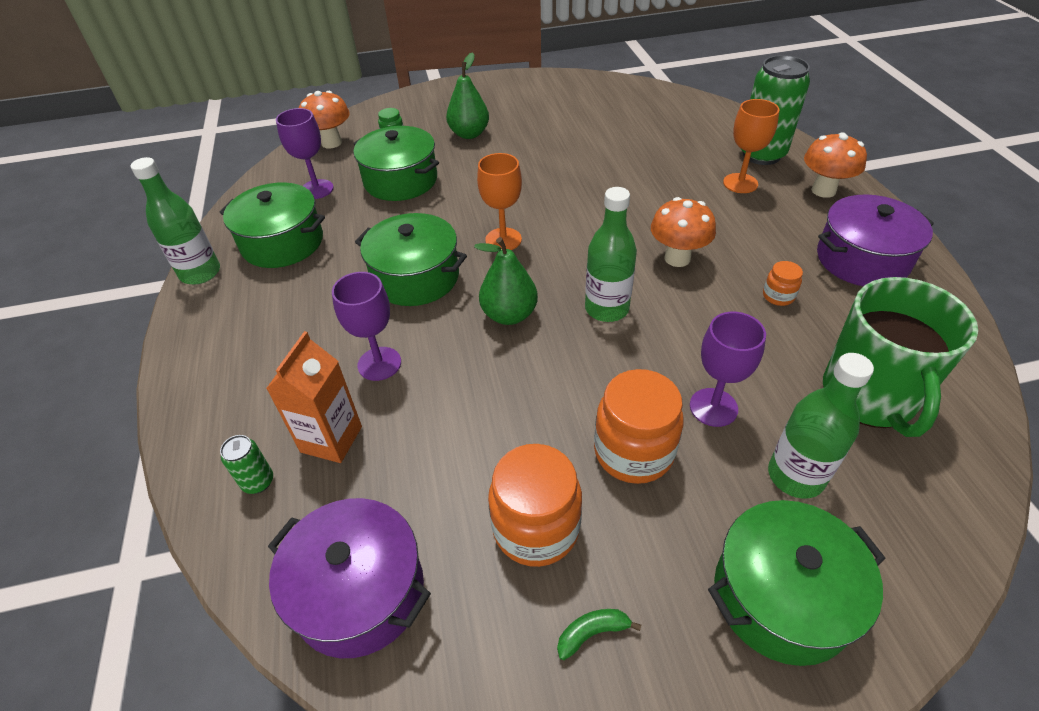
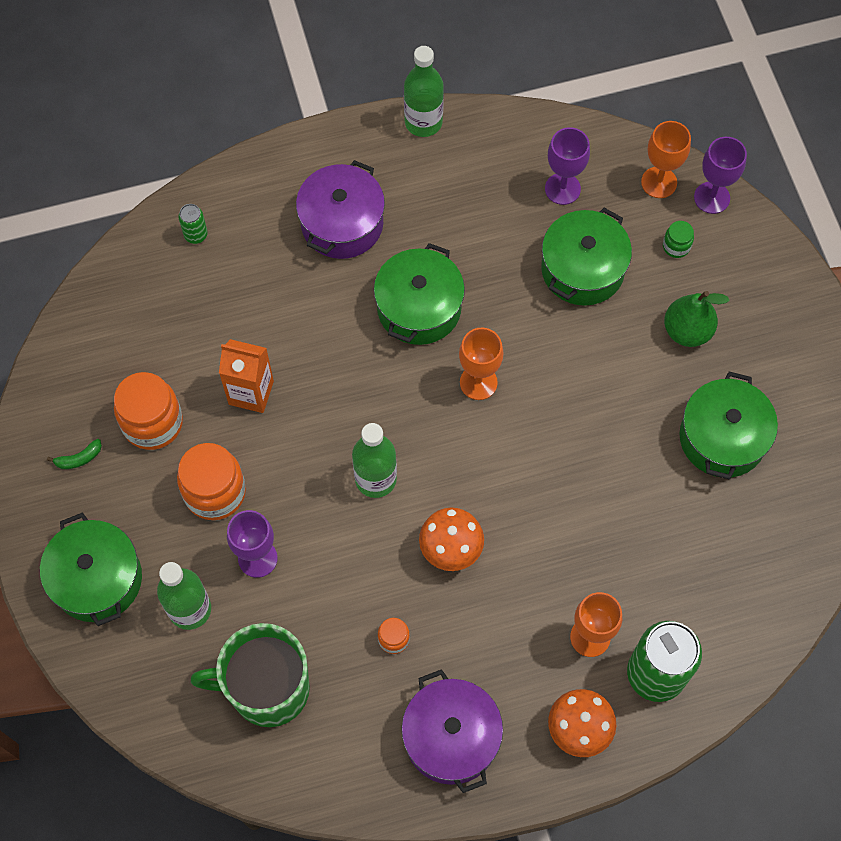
camera: 85 degrees right, 20 degrees up
green pot [219,182,325,268] -> green pot moved to [680,372,778,479]
orange carton [266,331,362,463] -> orange carton moved to [219,339,274,413]
purple pot [268,498,431,658] -> purple pot moved to [296,160,385,259]
orange mushroom [299,91,350,149] -> orange goblet [641,121,691,198]
purple goblet [332,272,401,381] -> purple goblet moved to [694,137,747,214]
green pear [474,237,538,325] -> none
green banana [557,609,641,660] -> green banana turned 90 degrees clockwise [47,439,102,469]

